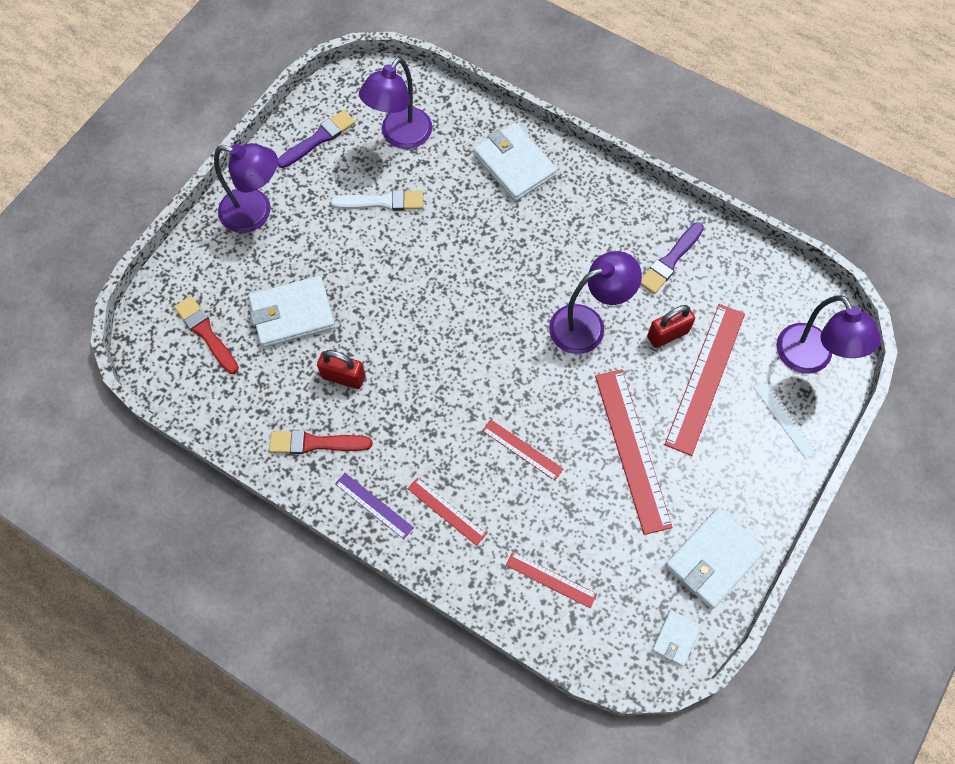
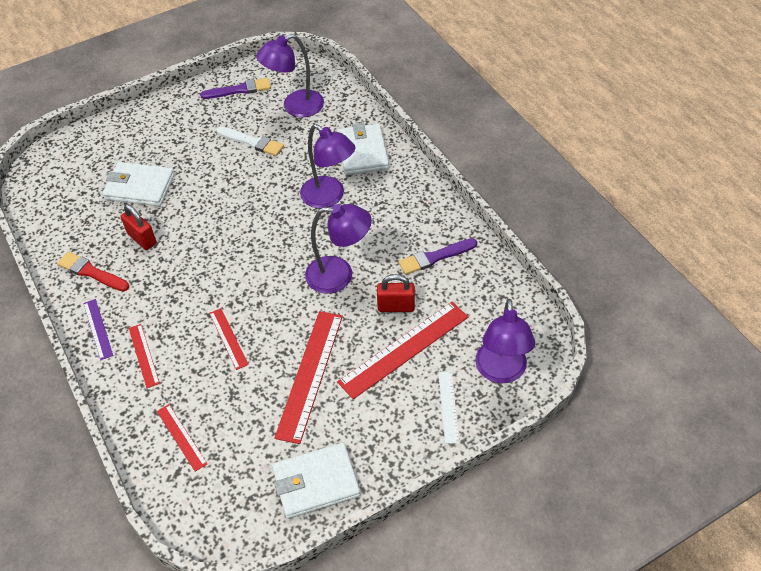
camera: 30 degrees right, 15 degrees down
red brush [174,296,239,374] -> none
purple lamp [214,143,278,233] -> purple lamp moved to [300,124,355,208]
white wallet [652,610,701,666] -> none

